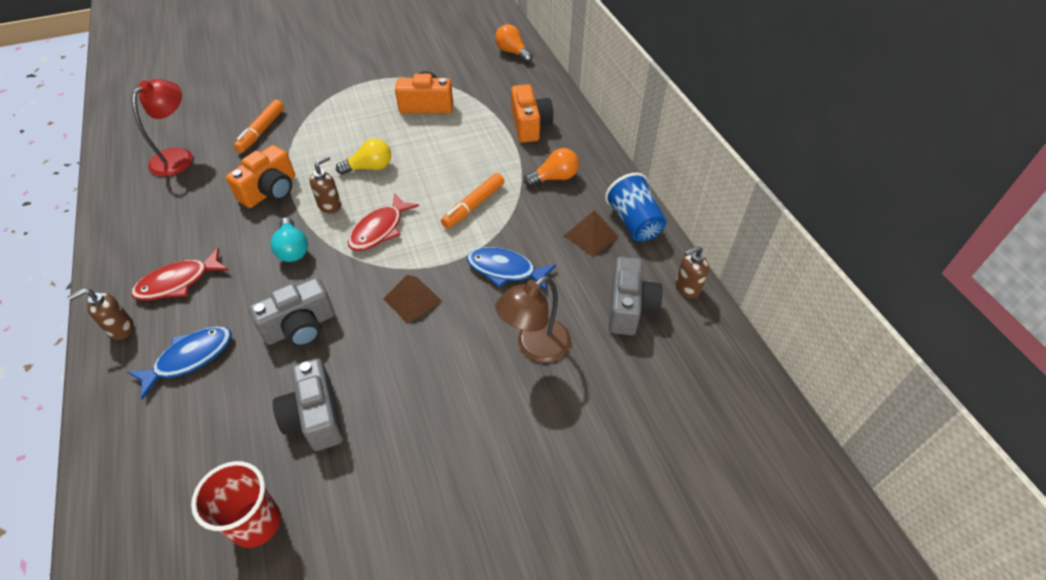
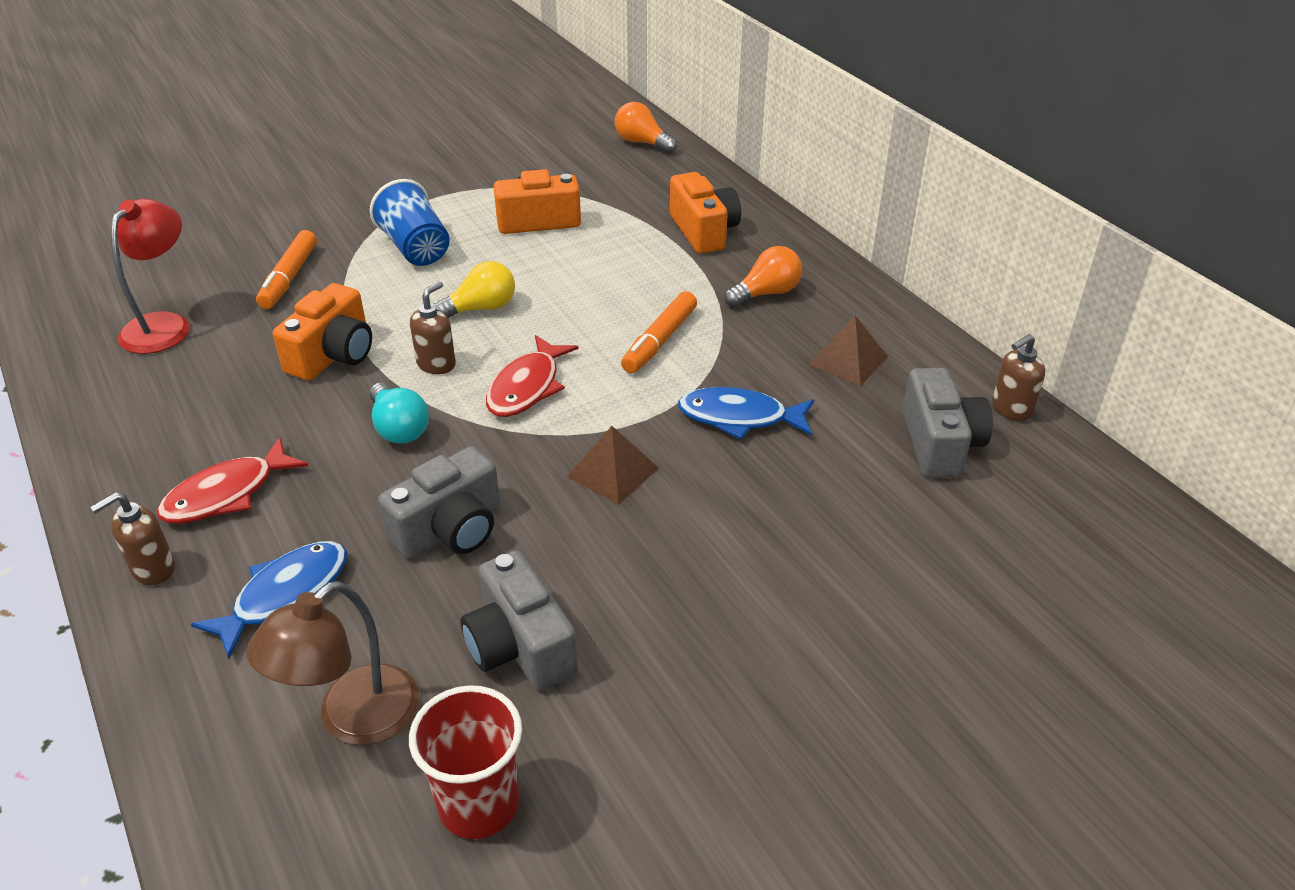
camera: 10 degrees left, 10 degrees down
brown lamp [496,276,571,363] -> brown lamp moved to [246,581,420,745]
blue cup [605,173,666,241] -> blue cup moved to [370,179,450,266]

